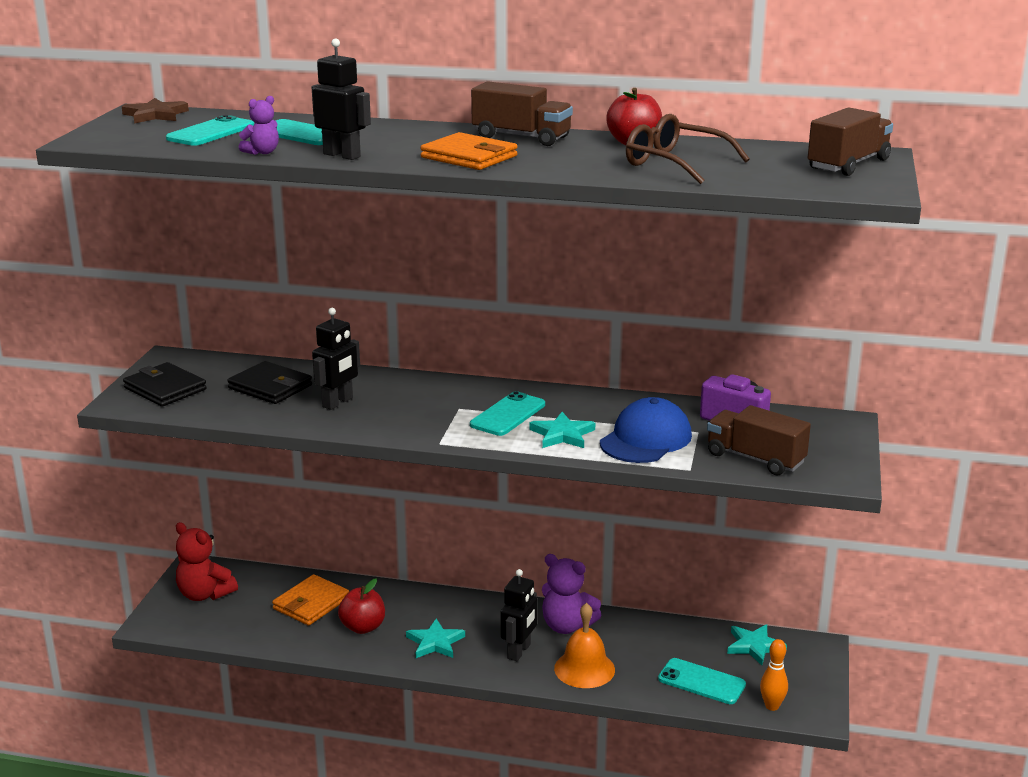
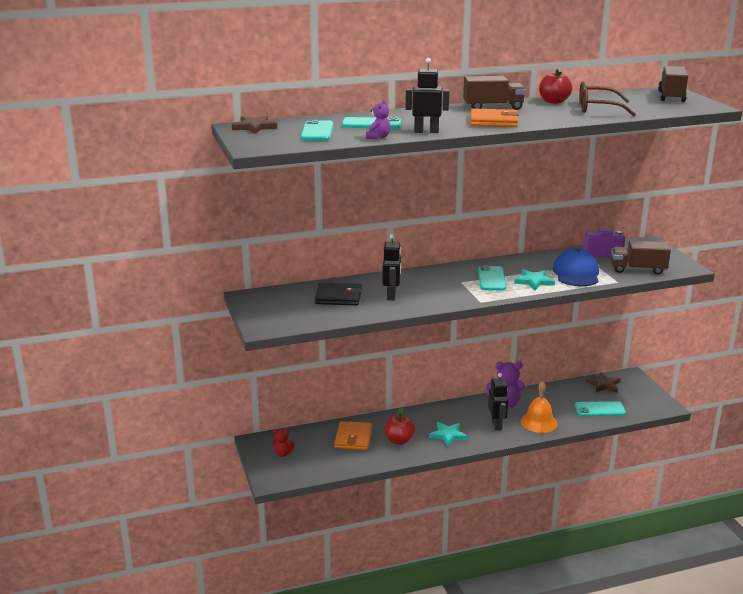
camera: 30 degrees left, 0 degrees up
black wallet [123,362,207,407] -> none
red teddy bear [176,522,238,601] -> red teddy bear [272,429,294,457], size x0.55
turquoise star [727,624,787,665] -> brown star [585,372,620,393]
orange bowling pin [760,639,788,711] -> none

